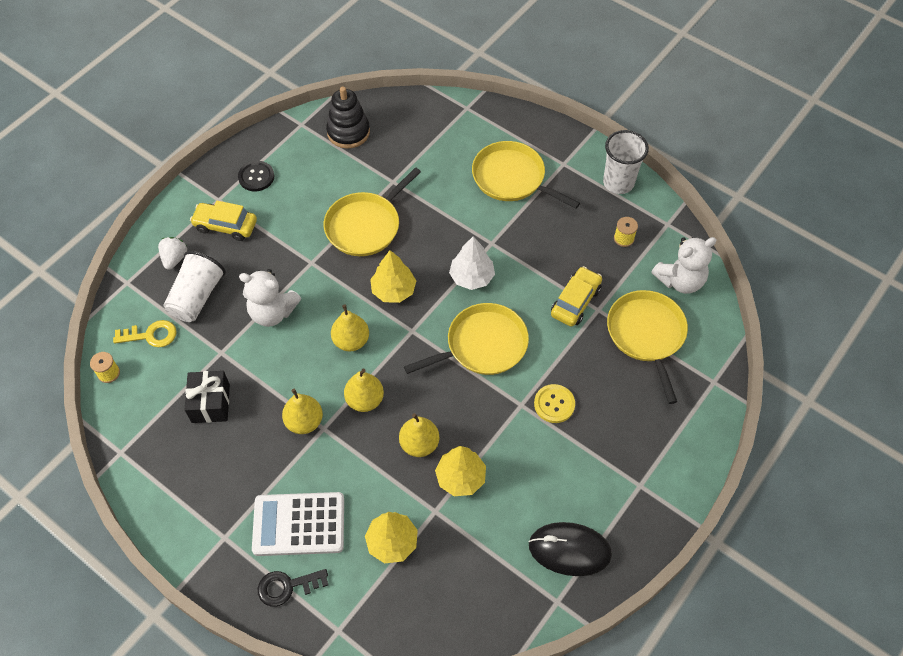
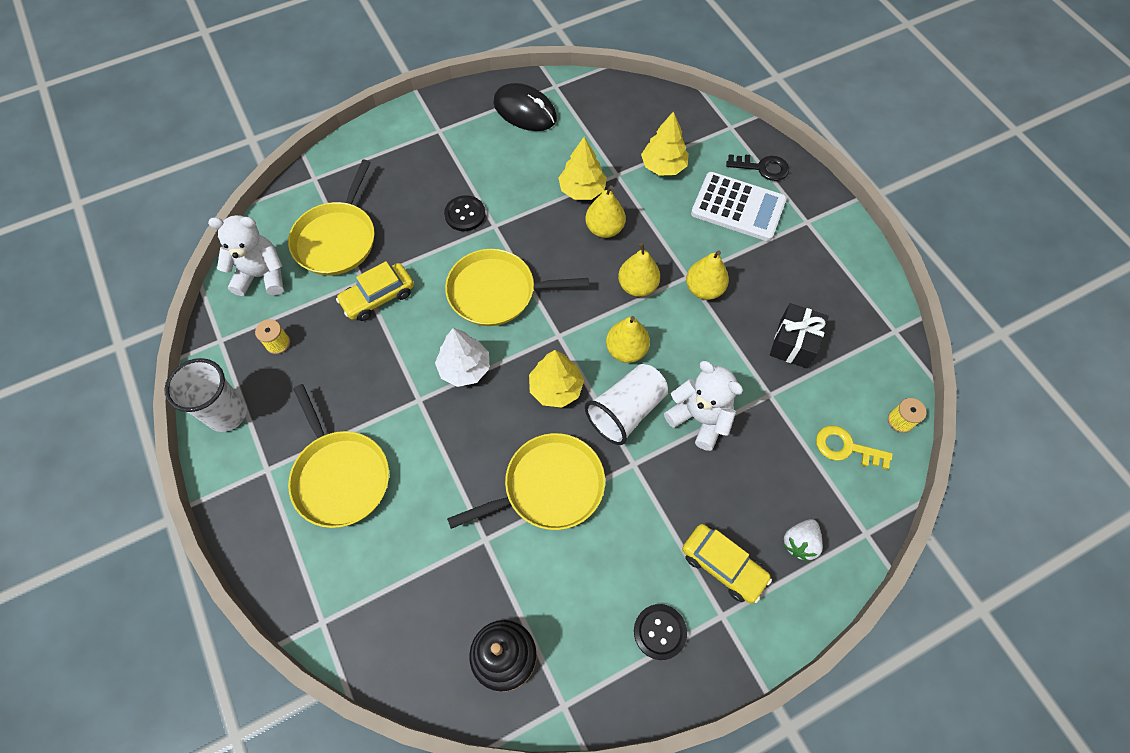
camera: 155 degrees left, 5 degrees up
white cup [163,251,226,322] -> white cup moved to [585,364,668,445]
yellow button [534,384,575,423] -> black button [444,195,486,231]

